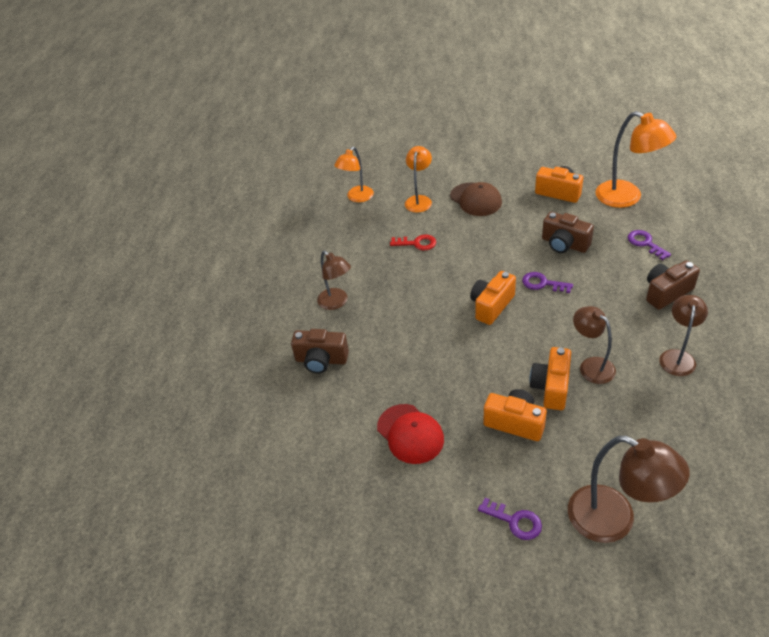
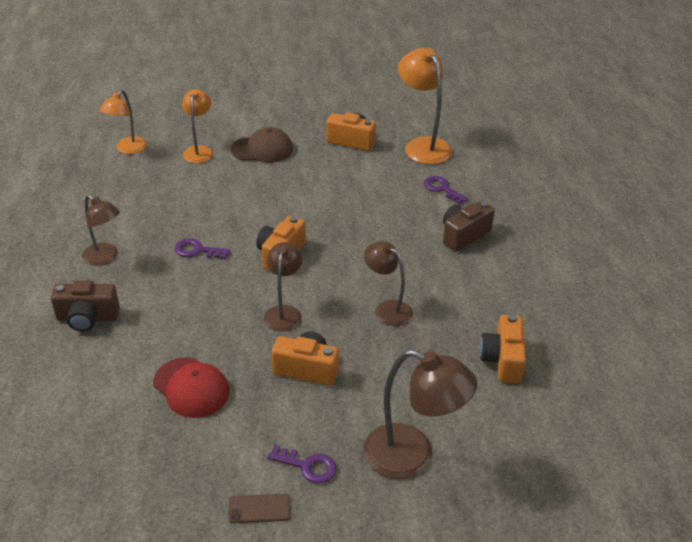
camera: 15 degrees left, 5 degrees down
red key [390,234,436,250] -> none
brown cap [450,182,502,216] -> brown cap turned 45 degrees counterclockwise [231,127,293,163]
purple key [522,272,573,293] -> purple key moved to [175,238,230,260]
orange camera [529,347,571,410] -> orange camera moved to [480,314,526,383]
brown camera [542,212,594,253] -> none
orange lamp [595,111,677,208] -> orange lamp turned 150 degrees counterclockwise [398,48,453,164]
brown lamp [659,295,708,376] -> brown lamp moved to [264,242,303,332]
none -> brown phone [228,494,290,523]

